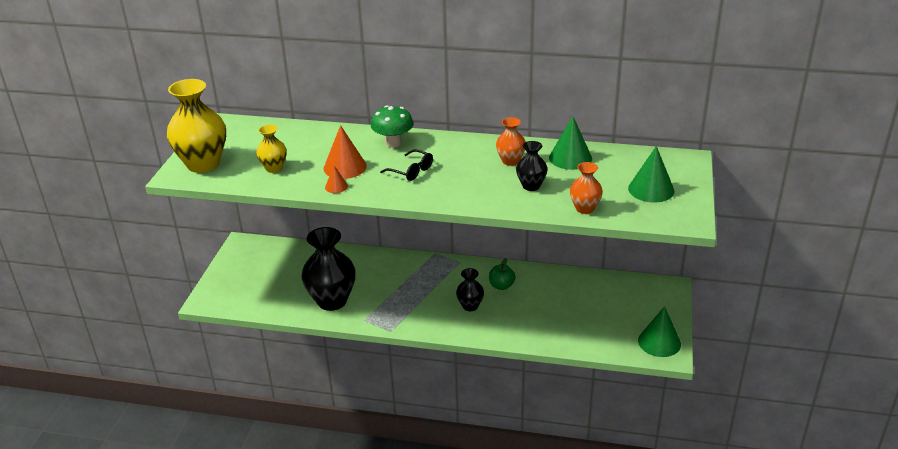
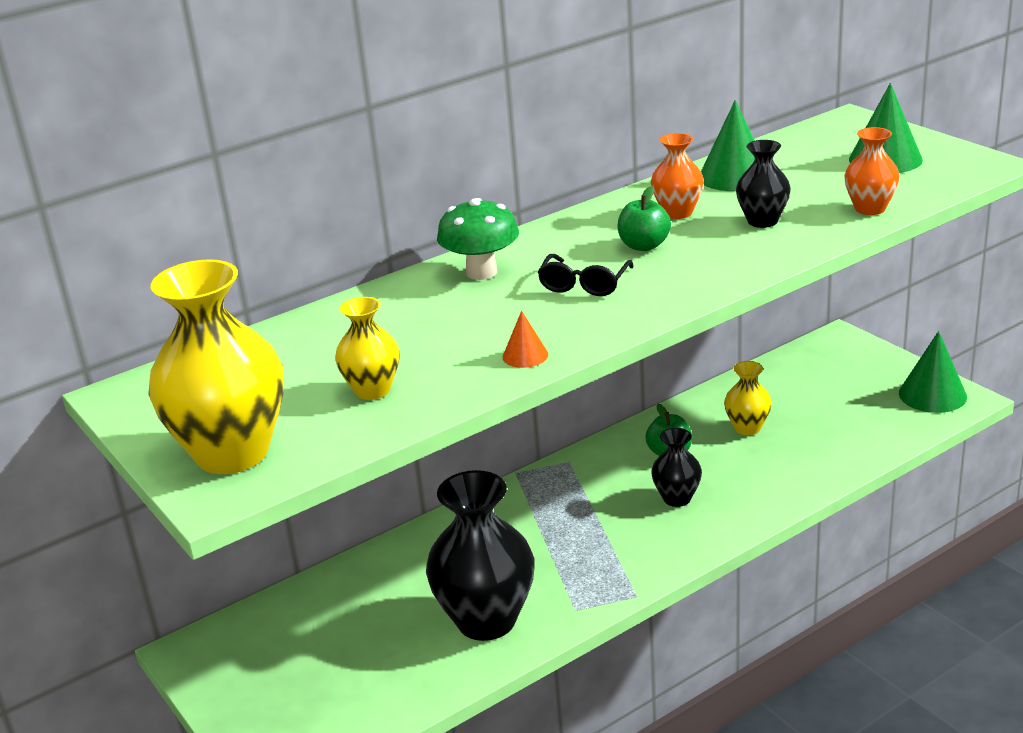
camera: 45 degrees left, 5 degrees down
orange cone [323,125,367,179] -> none
black glasses [380,149,433,181] -> black glasses turned 120 degrees clockwise [538,254,634,296]
none -> green apple [618,186,671,251]
none -> yellow vase [724,361,772,435]

